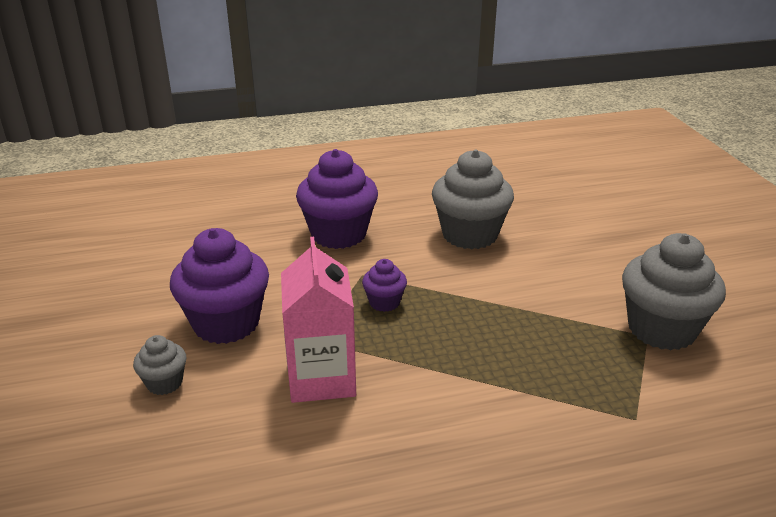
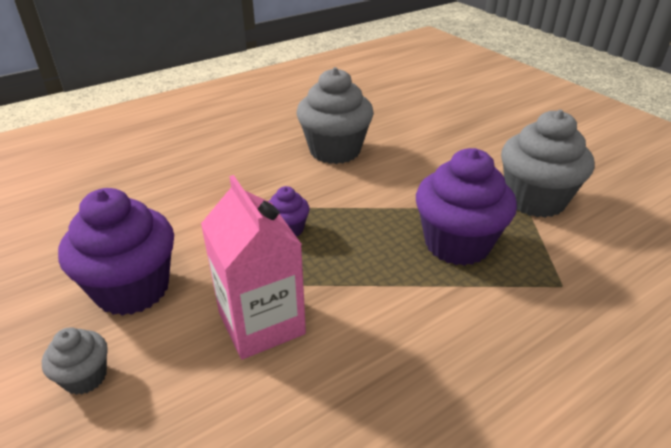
camera: 20 degrees left, 5 degrees up
purple cupcake [296,149,378,249] -> purple cupcake moved to [416,148,517,266]

